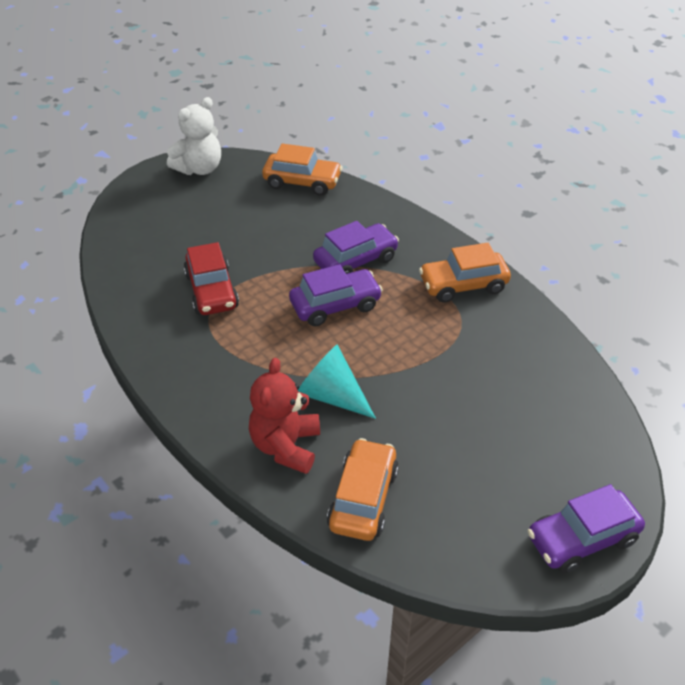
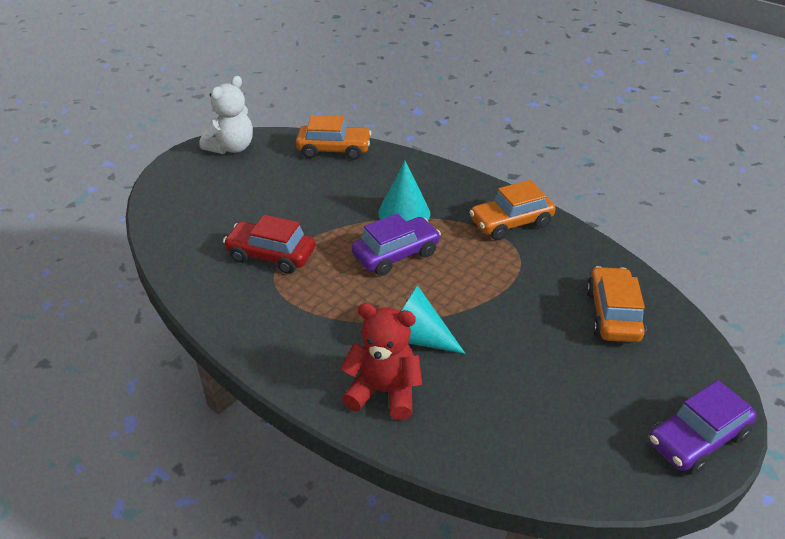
camera: 10 degrees left, 5 degrees down
red car [184,242,239,315] -> red car turned 135 degrees clockwise [223,215,315,274]
red teddy bear [249,358,320,474] -> red teddy bear turned 105 degrees clockwise [341,303,422,420]
purple car [313,221,399,274] -> turquoise cone [378,161,430,221]
orange car [327,438,399,541] -> orange car moved to [586,266,646,342]

